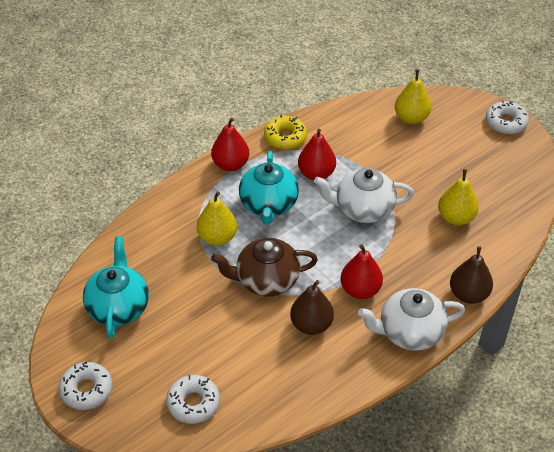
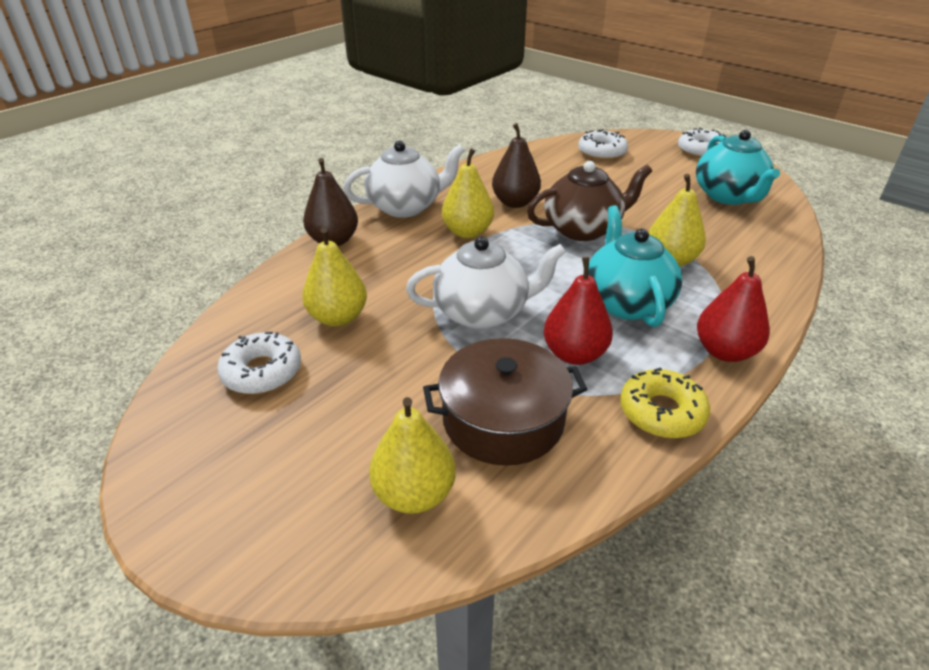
camera: 170 degrees right, 10 degrees down
red pear [340,244,383,299] -> yellow pear [442,149,494,238]
white donut [486,100,529,134] -> white donut moved to [217,331,301,394]
none -> brown pot [423,338,587,466]

